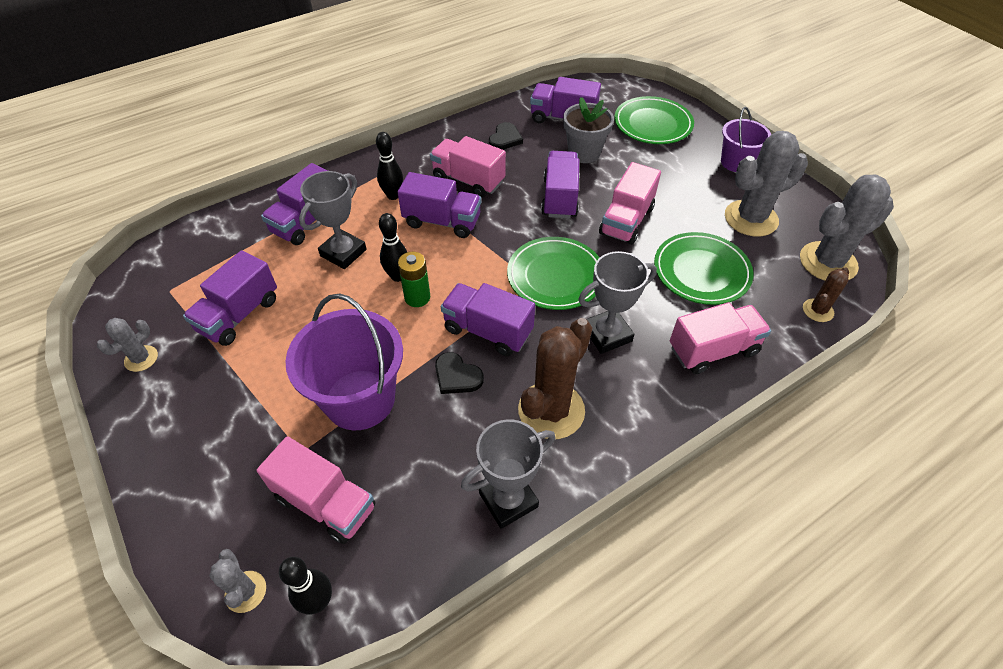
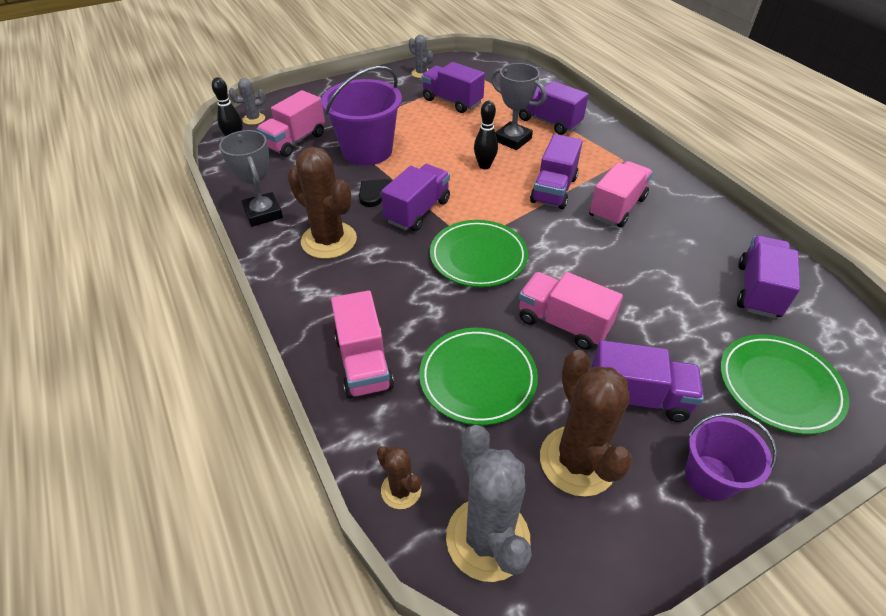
camera: 95 degrees right, 5 degrees down
black bowling pin [376,132,403,200] -> none
green battery [398,252,430,307] -> none
black heart [489,122,523,150] -> none
purple truck [541,151,580,218] -> purple truck moved to [591,340,704,422]
grey flower pot [564,97,614,163] -> none
grey trophy [578,251,657,354] -> none
grey cactus [725,131,808,237] -> brown cactus [540,350,633,497]

